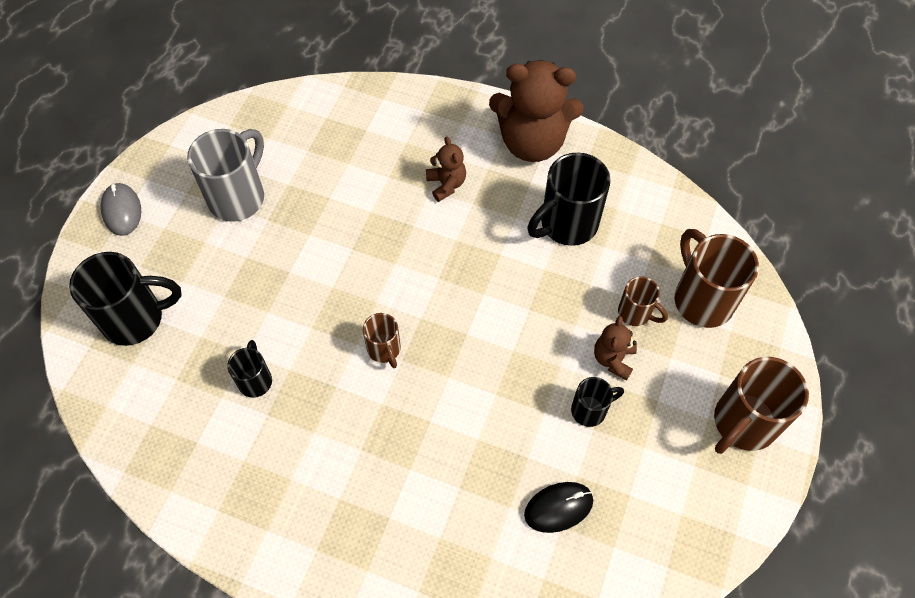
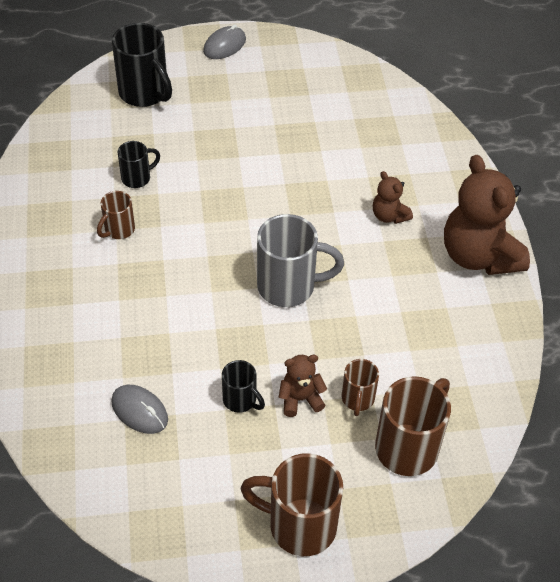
camera: 60 degrees right, 10 degrees down
grey mug [187,129,264,222] -> grey mug moved to [257,214,344,307]
brown mug [363,313,401,368] -> brown mug moved to [97,191,135,239]
brown teddy bear [426,137,466,202] -> brown teddy bear turned 105 degrees clockwise [373,171,413,224]
black mouse [524,482,593,533] -> grey mouse [111,385,168,434]
black mug [528,153,611,246] -> none

